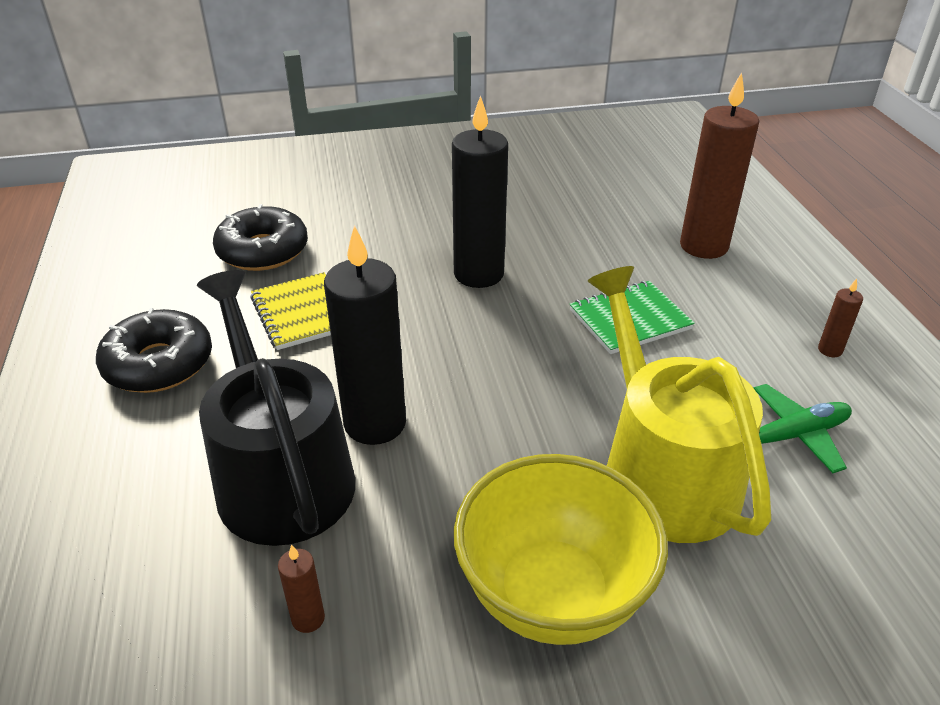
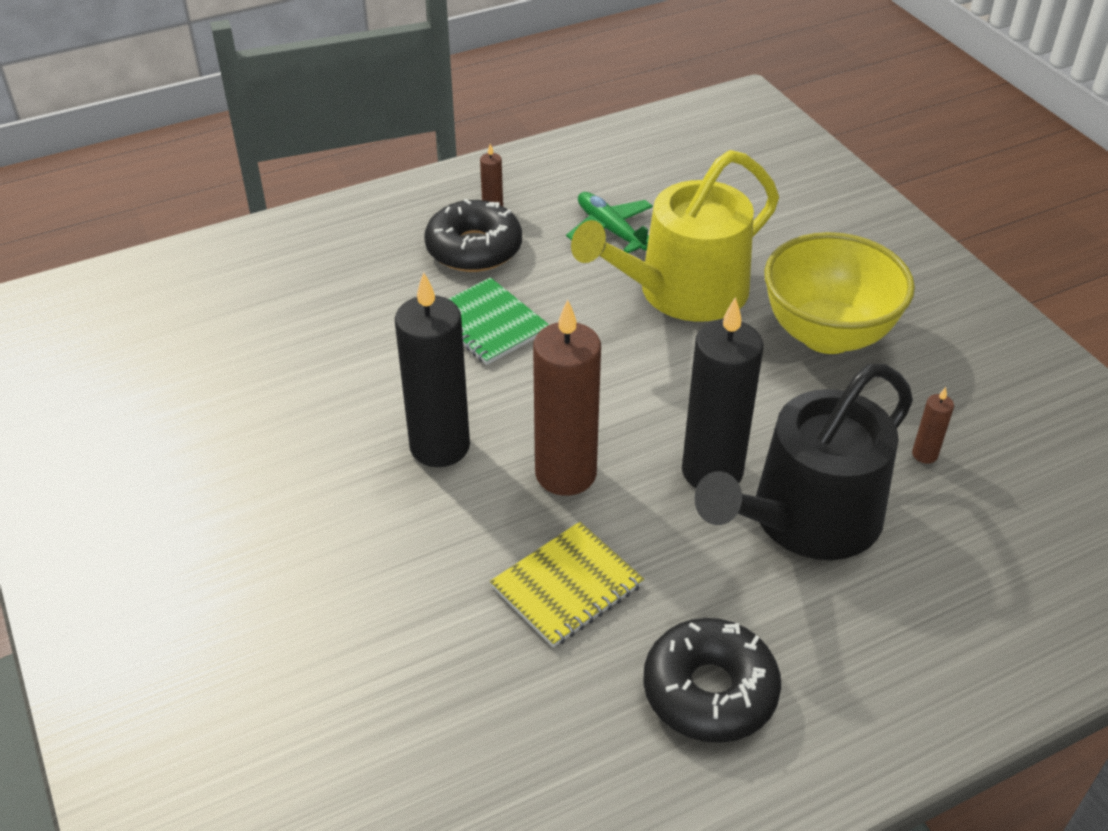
camera: 105 degrees left, 5 degrees up
black donut [213,204,308,271] -> black donut moved to [424,199,522,272]
brown candle [680,72,759,259] -> brown candle moved to [533,299,601,496]

